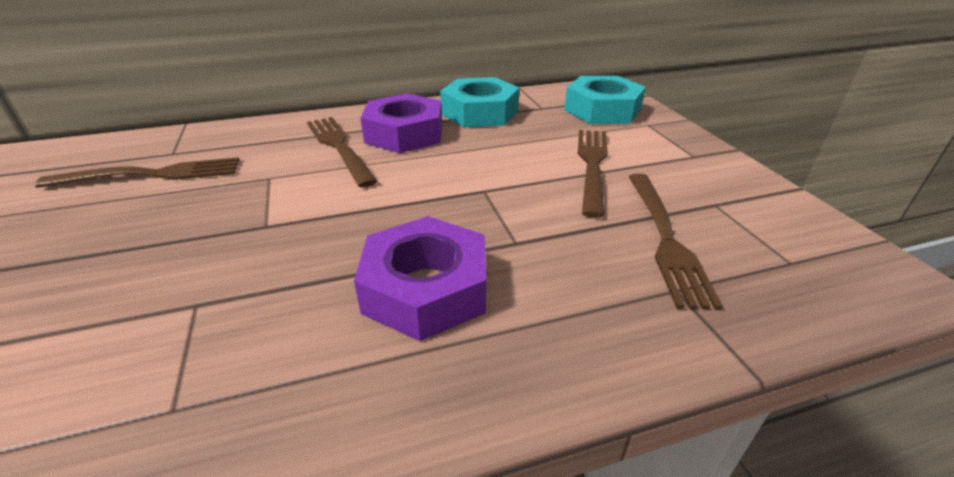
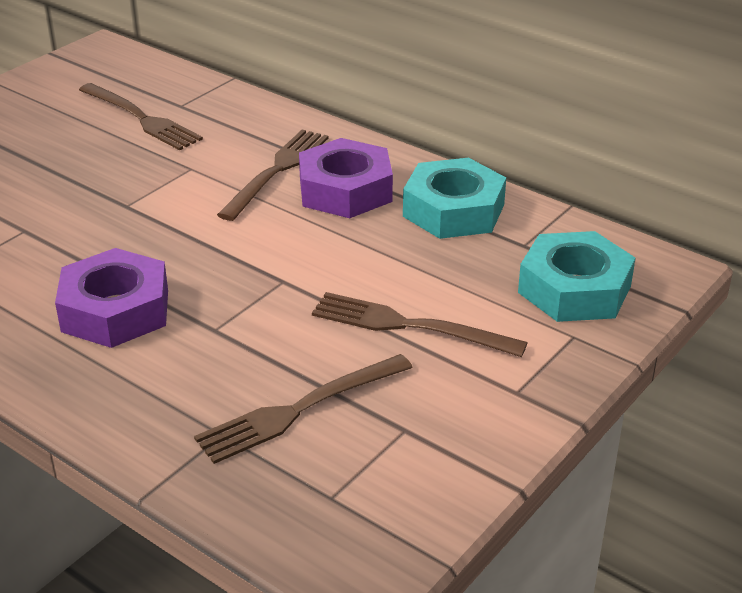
camera: 55 degrees right, 0 degrees up
brown fork [578,130,608,218] -> brown fork turned 135 degrees counterclockwise [312,292,528,357]

